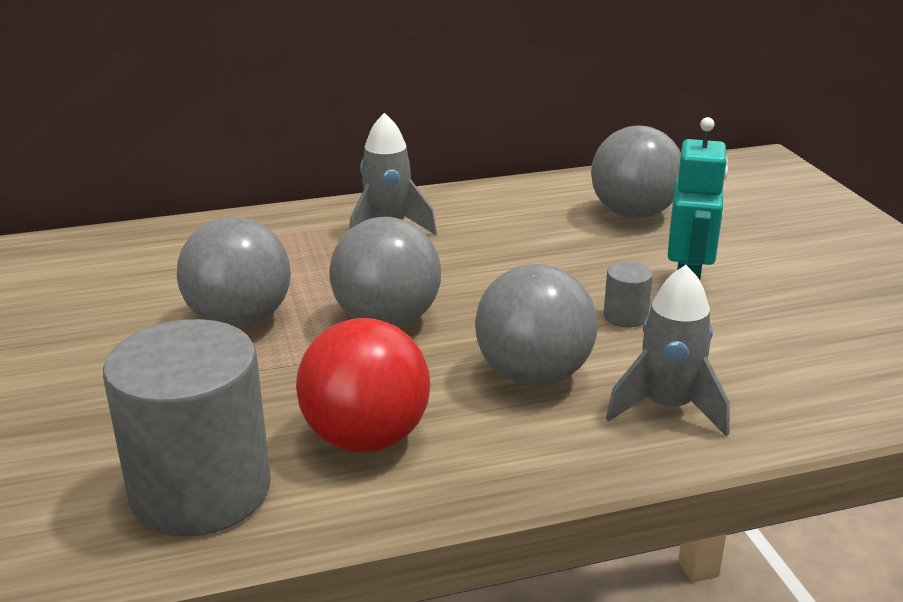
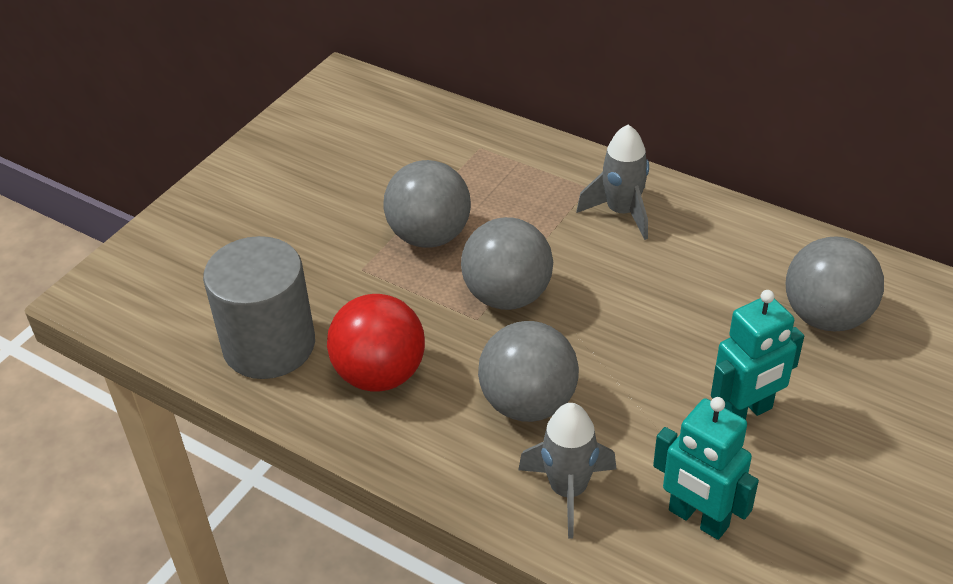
camera: 50 degrees right, 15 degrees up
grey cylinder [604,262,653,328] -> none
none -> turquoise robot [653,397,759,540]

